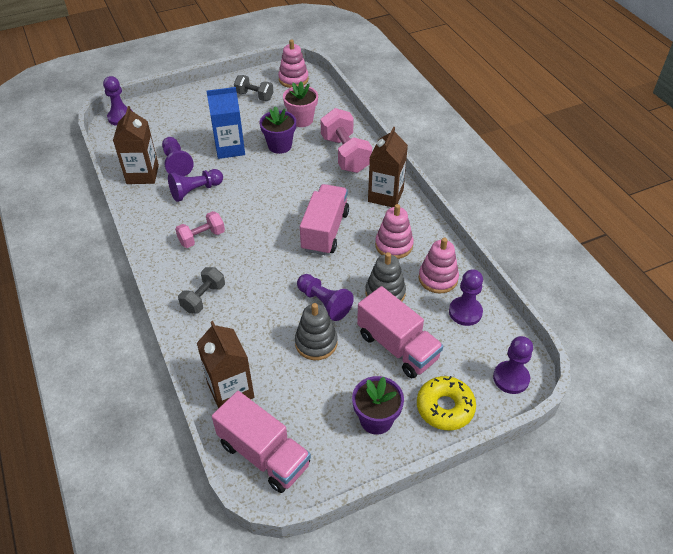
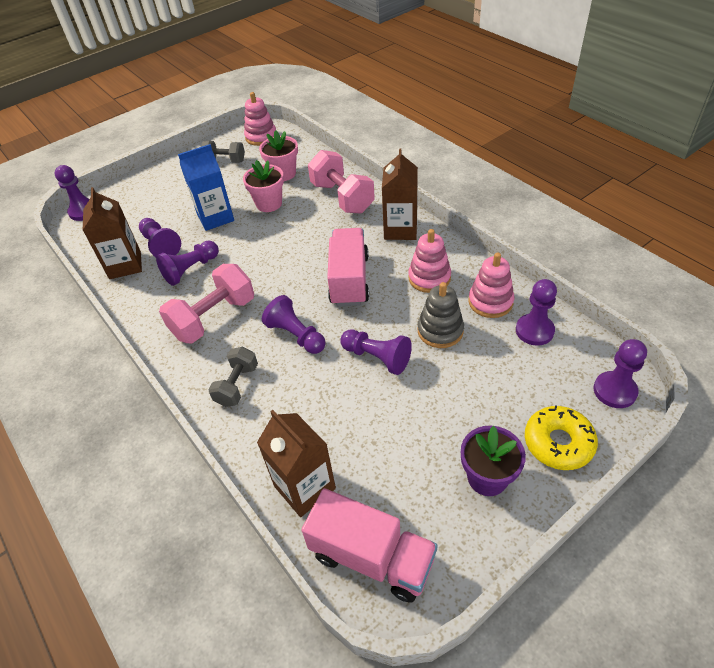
camera: 10 degrees left, 0 degrees up
pink dumbbell [175,211,225,248] -> pink dumbbell [159,264,254,343], size x1.66
purple flower pot [260,106,296,154] -> pink flower pot [243,160,284,212]
grey stacking toy [295,303,338,360] -> none
pink truck [357,286,443,378] -> none
none -> purple pawn [262,295,326,354]

